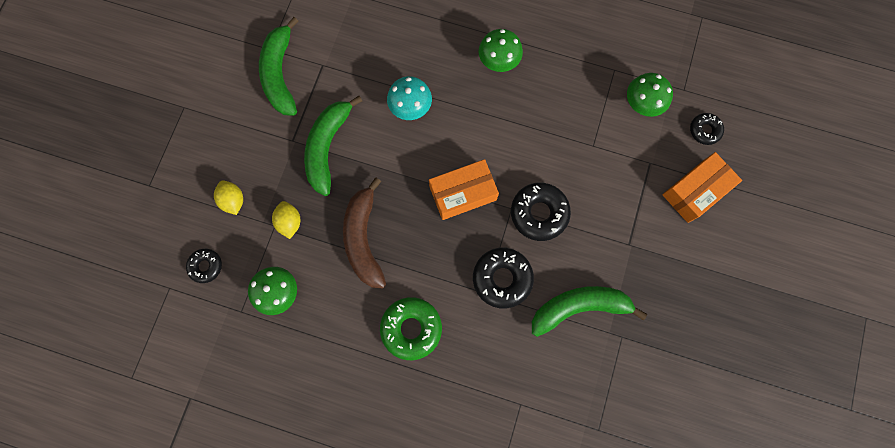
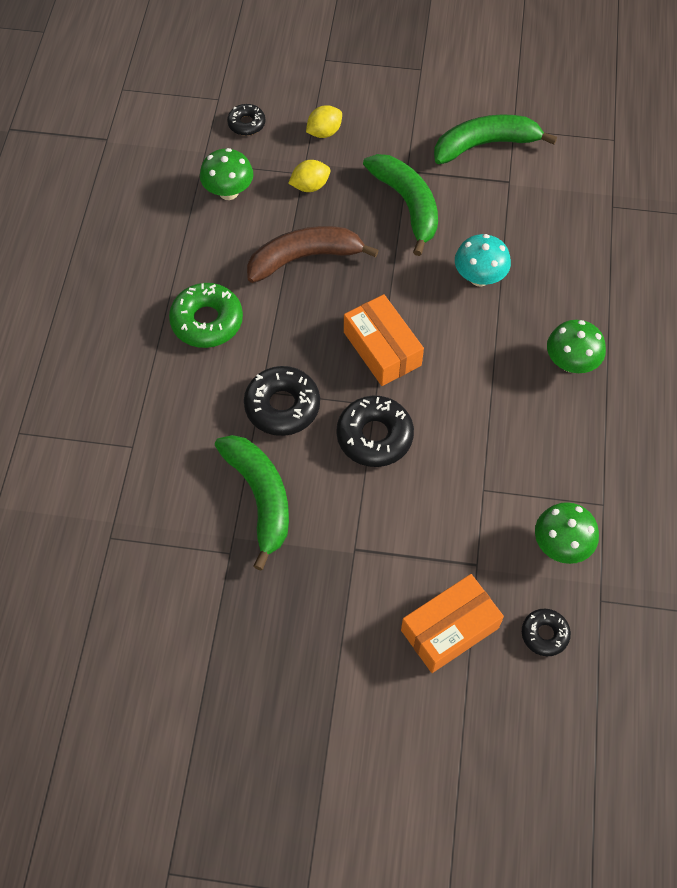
camera: 80 degrees right, 15 degrees down
green banana [304,96,362,196] -> green banana turned 60 degrees clockwise [363,154,438,256]
orange box [662,152,742,223] -> orange box turned 75 degrees counterclockwise [401,574,504,673]

